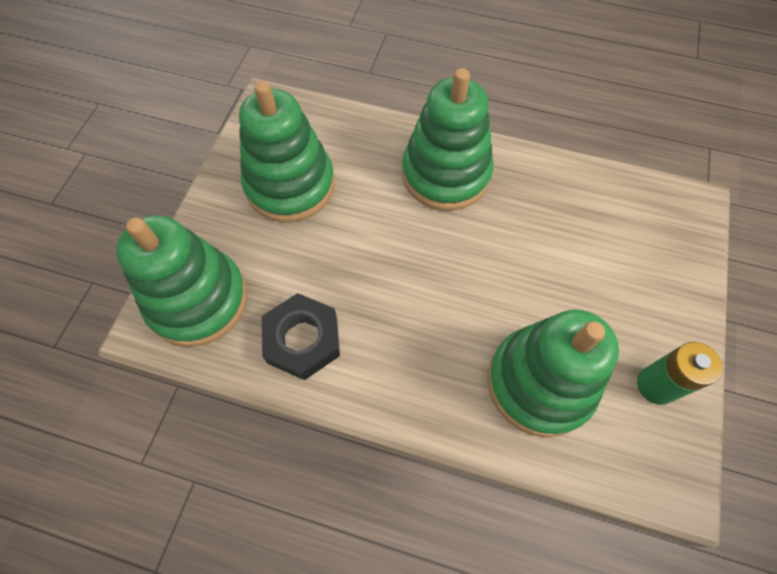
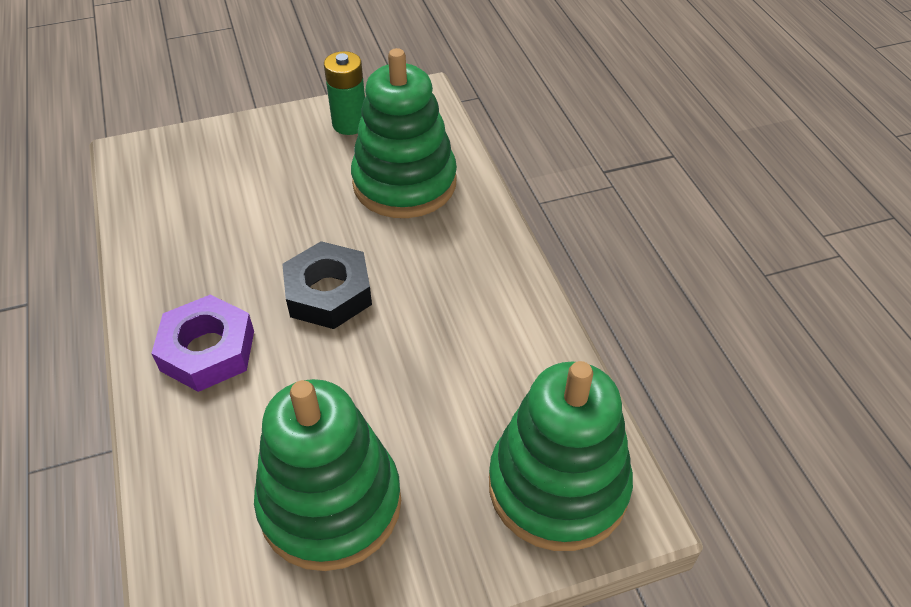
camera: 125 degrees left, 15 degrees down
black nut [262,293,340,380] -> black nut moved to [282,241,372,329]
green stacking toy [402,68,493,211] -> purple nut [151,294,254,392]

